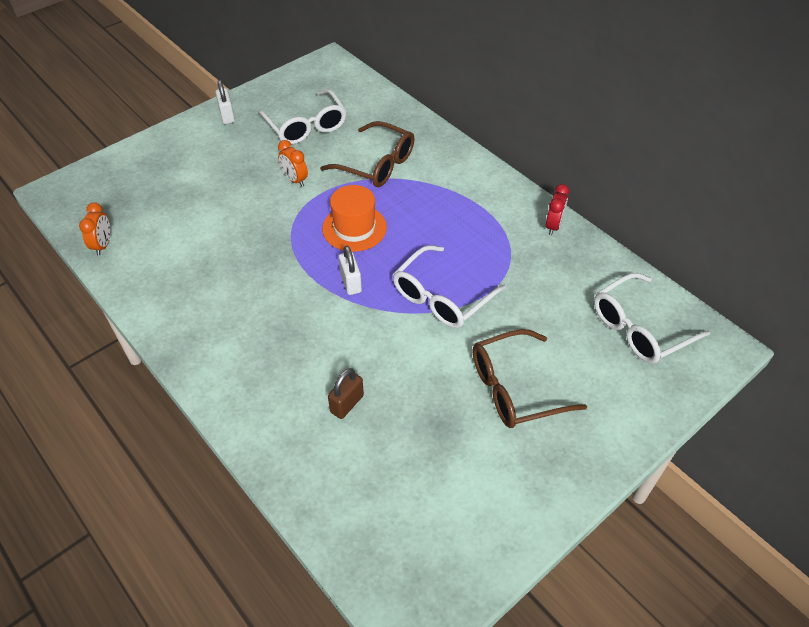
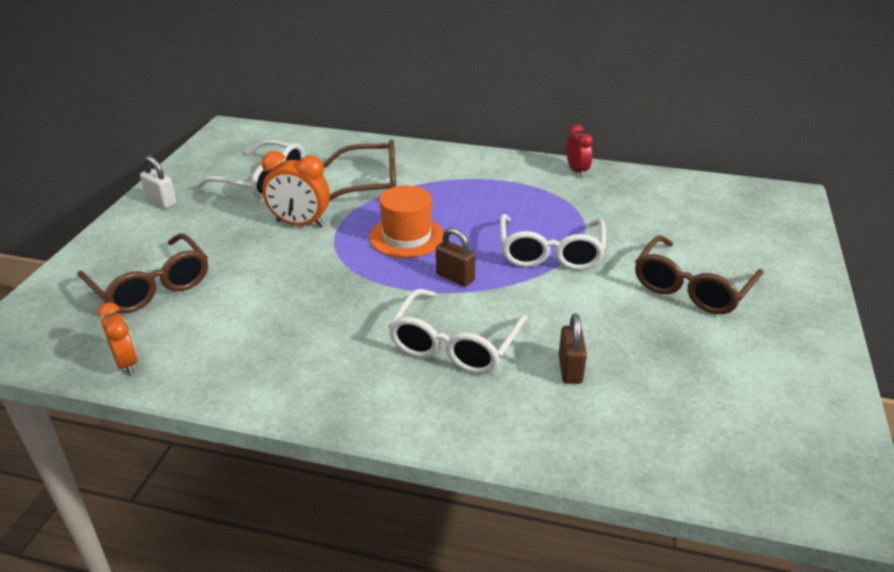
camera: 35 degrees left, 15 degrees down
orange clock [278,140,308,187] -> orange clock [262,151,330,227], size x1.52
white padlock [339,246,362,295] -> brown padlock [436,227,476,287]
white glasses [594,273,710,364] -> white glasses moved to [388,289,528,374]
none -> brown glasses [77,233,208,313]

